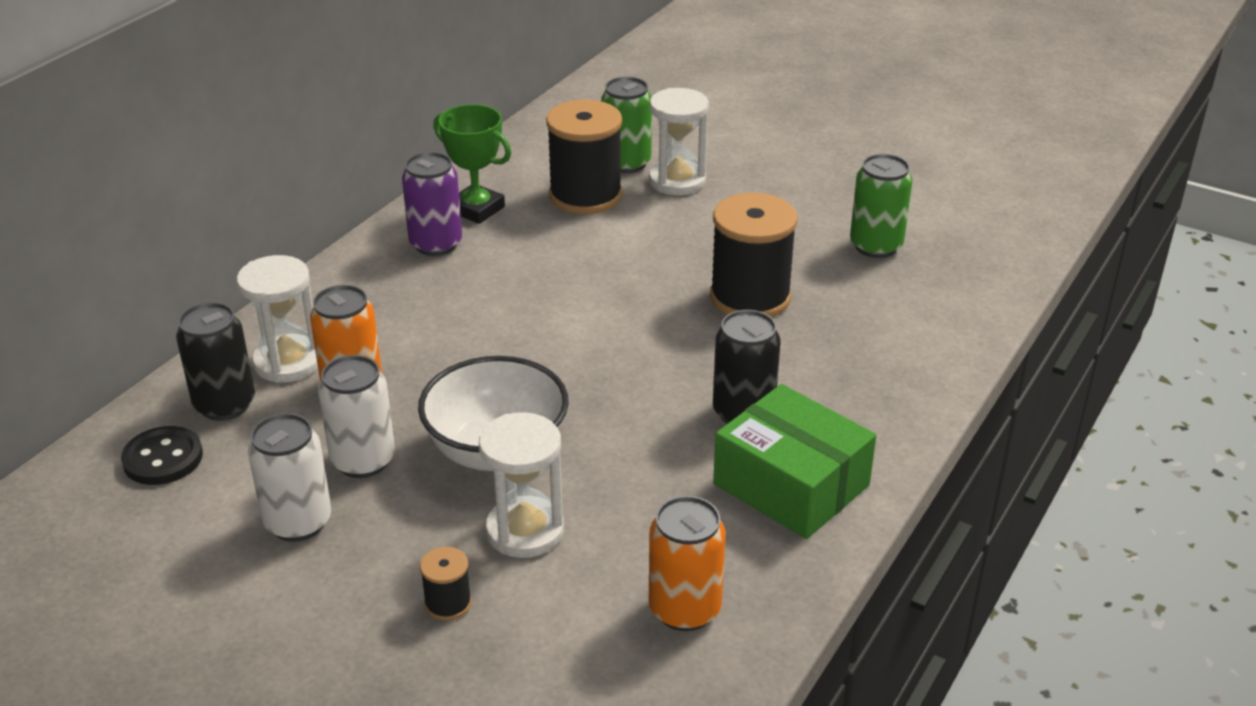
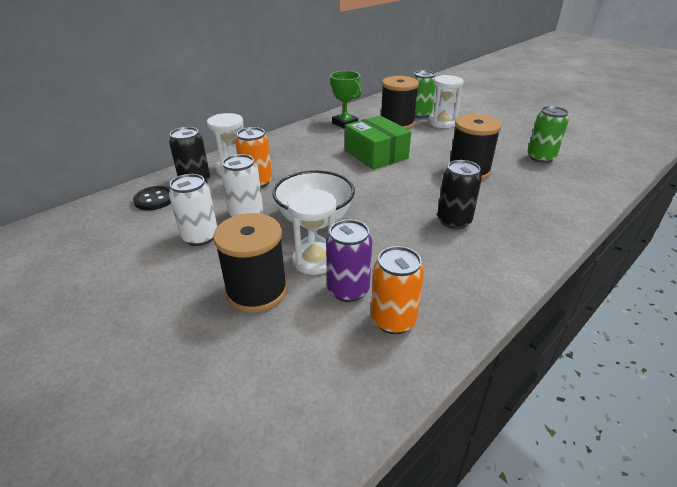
camera: 15 degrees right, 0 degrees up
purple can [402,152,462,256] -> purple can moved to [326,219,372,302]
black spool [420,547,472,621] -> black spool [213,213,288,313], size x2.22
green box [713,384,876,539] -> green box moved to [345,115,411,170]

